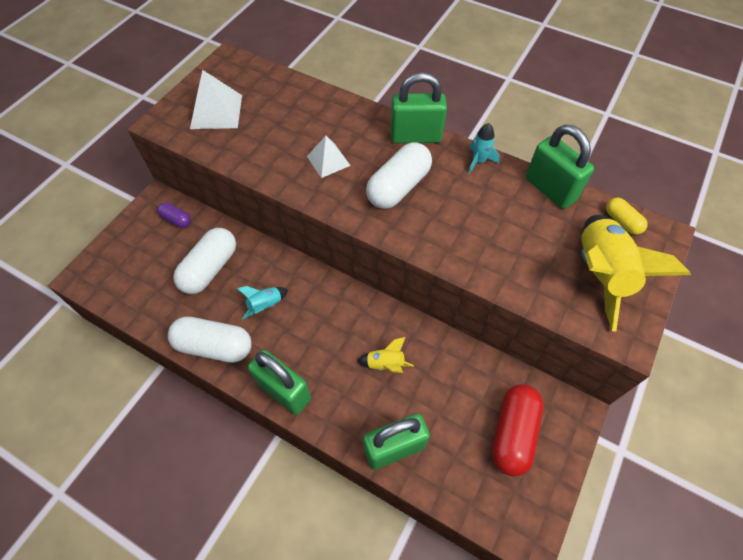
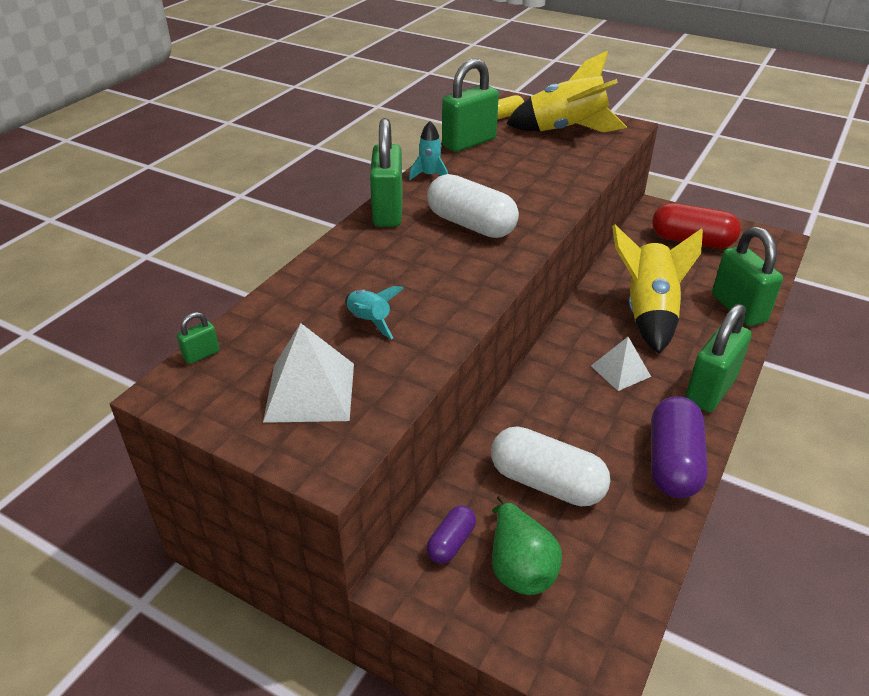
camera: 90 degrees left, 20 degrees down
white capsule [168,317,252,363] -> purple capsule [651,396,708,498]
turquoise rocket [236,286,288,319] -> turquoise rocket moved to [345,286,404,339]
white pyramid [307,136,351,178] -> white pyramid moved to [591,337,651,391]
yellow rocket [357,337,414,373] -> yellow rocket [612,224,703,354], size x2.12
none -> green padlock [177,312,220,364]
none -> green pear [492,495,562,595]

